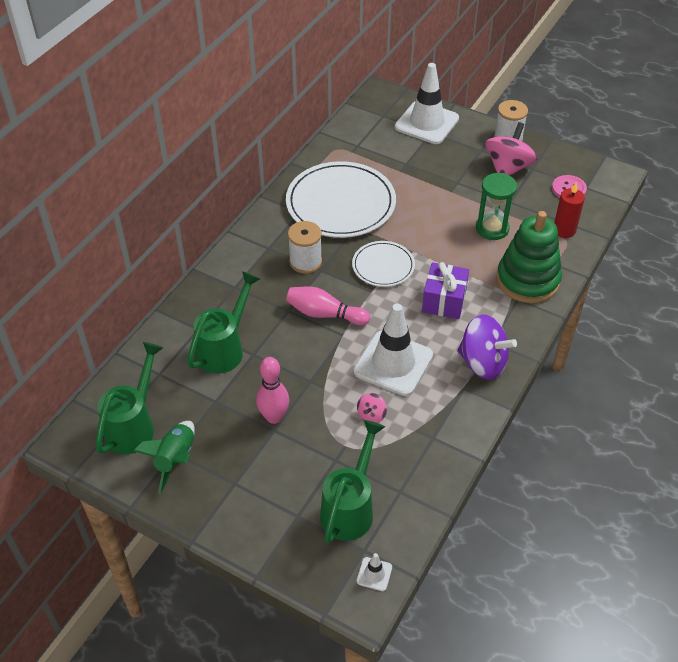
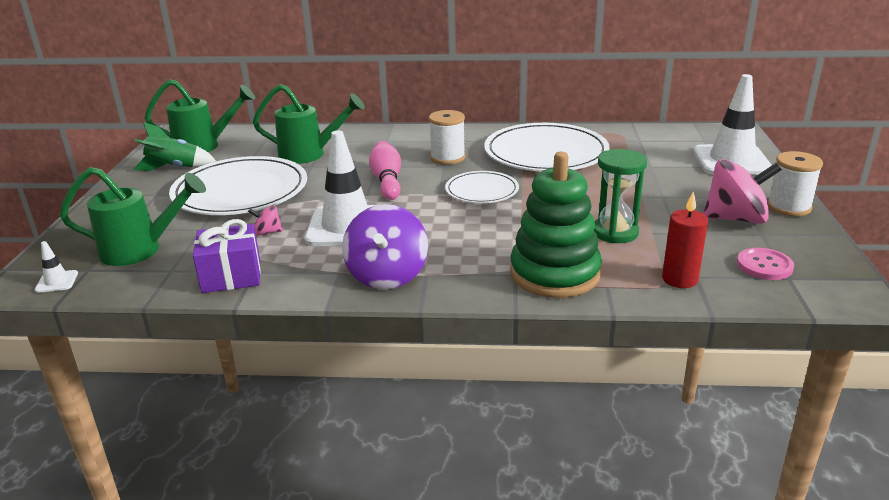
camera: 65 degrees right, 20 degrees down
pink bowling pin [256,357,289,424] -> white plate [169,156,307,215]
purple gift [422,262,469,319] -> purple gift moved to [193,219,261,293]

